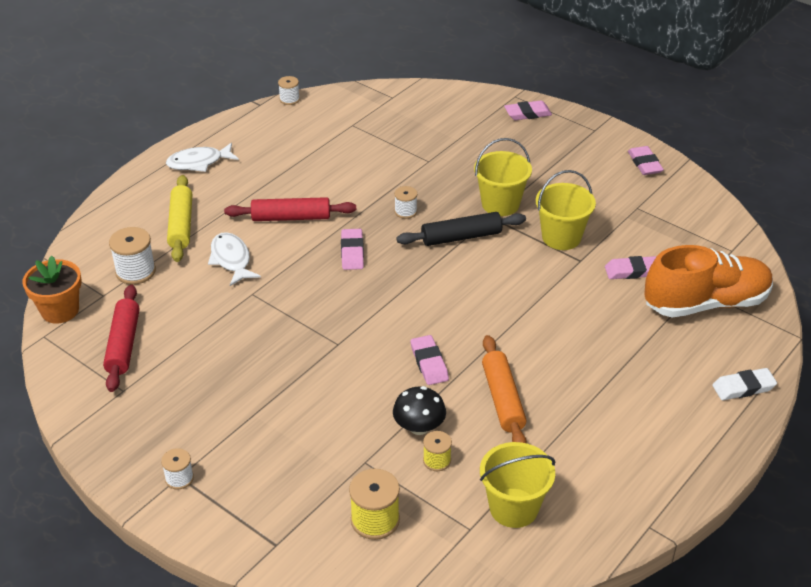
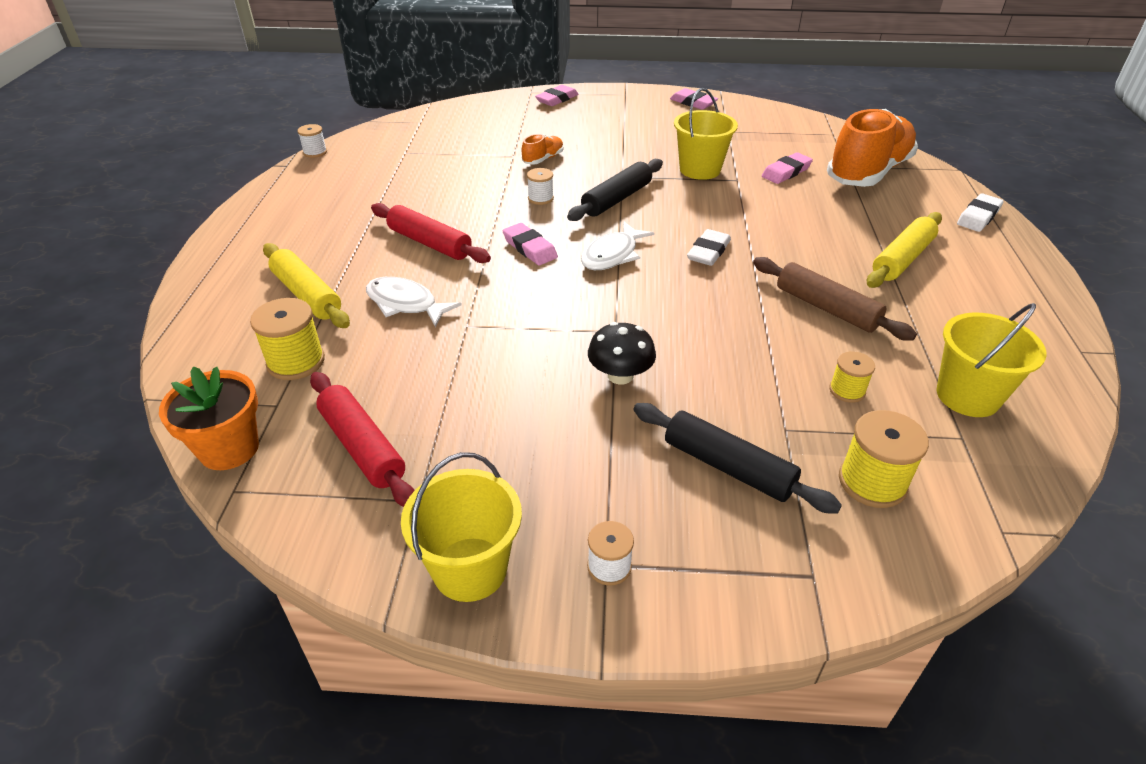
camera: 35 degrees left, 0 degrees up
white spool [109,227,156,285] -> yellow spool [250,298,325,380]
white fish [166,143,239,172] -> white fish moved to [581,222,655,270]
red rolling pin [224,197,356,221] -> red rolling pin turned 75 degrees clockwise [371,203,491,263]
black mushroom [393,386,446,435] -> black mushroom moved to [588,322,656,384]
pink eraser [411,335,449,385] -> none
yellow bucket [474,138,532,216] -> yellow bucket moved to [401,452,522,602]
orange rolling pin [482,335,527,443] -> brown rolling pin [753,257,917,341]
none -> orange shoe [522,134,564,165]
none -> black rolling pin [633,403,842,514]
none -> white eraser [687,229,731,266]
none -> yellow rolling pin [867,212,942,288]

